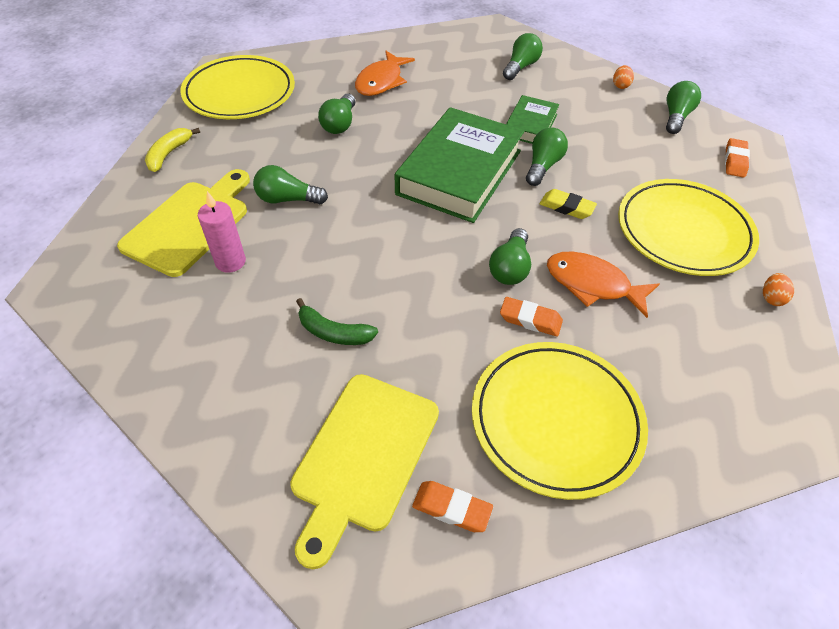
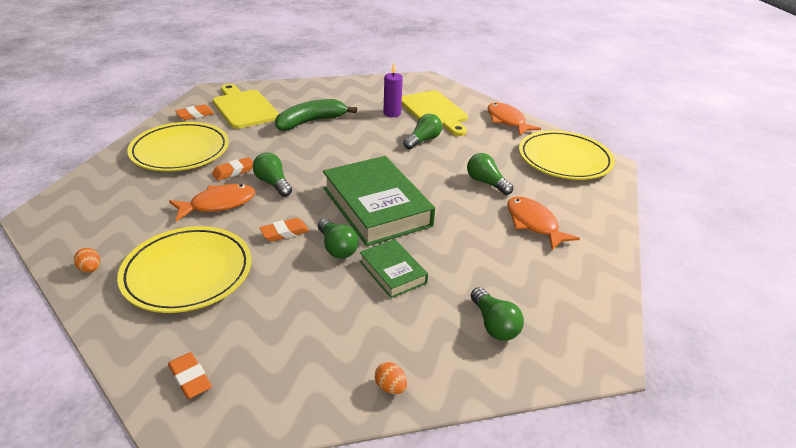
camera: 125 degrees right, 15 degrees down
yellow banana [145,128,200,172] -> orange fish [487,103,541,135]
pink candle [198,191,246,273] -> purple candle [384,63,403,117]
green banana [296,298,378,345] -> green banana [275,99,357,131], size x1.67
yellow eraser [540,189,597,219] -> orange eraser [260,218,309,242]
green light bulb [666,81,701,134] -> none

